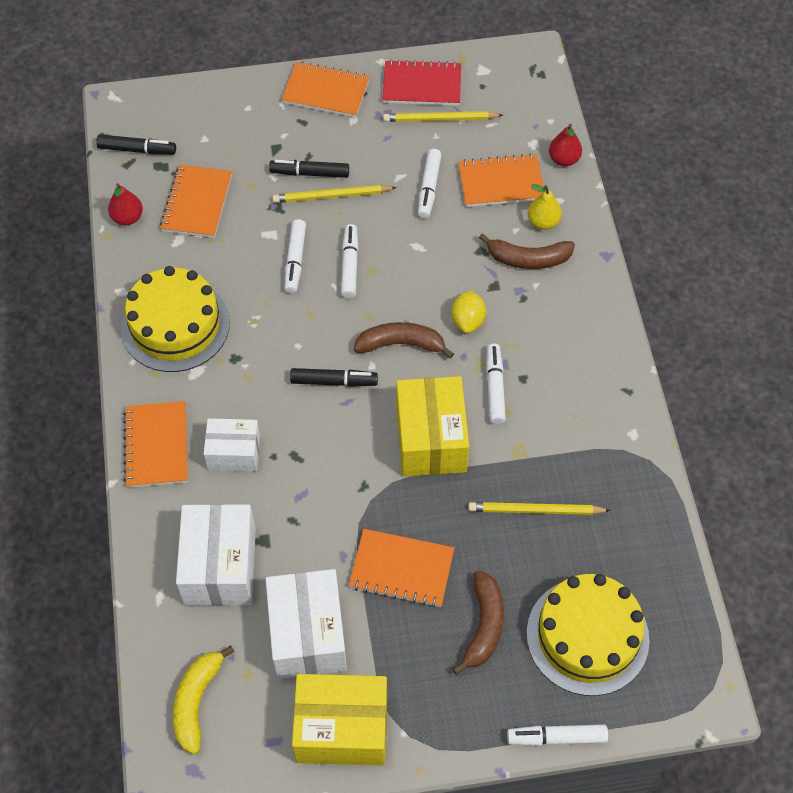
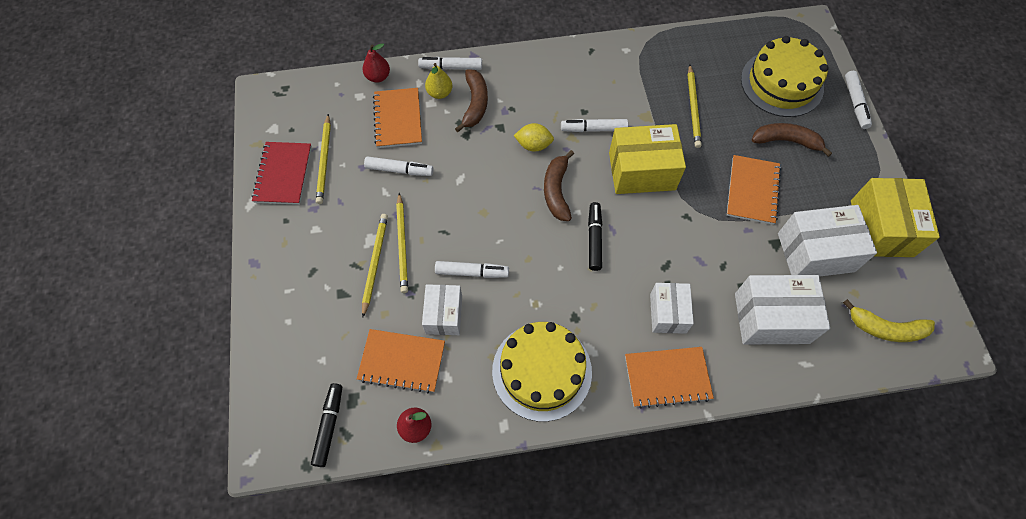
camera: 90 degrees left, 5 degrees up
black marker [269,160,349,178] -> yellow pencil [362,214,388,317]
orange notebook [281,61,370,118] -> none
white marker [341,224,358,299] -> white marker moved to [418,57,482,70]
none -> white box [422,284,462,335]

